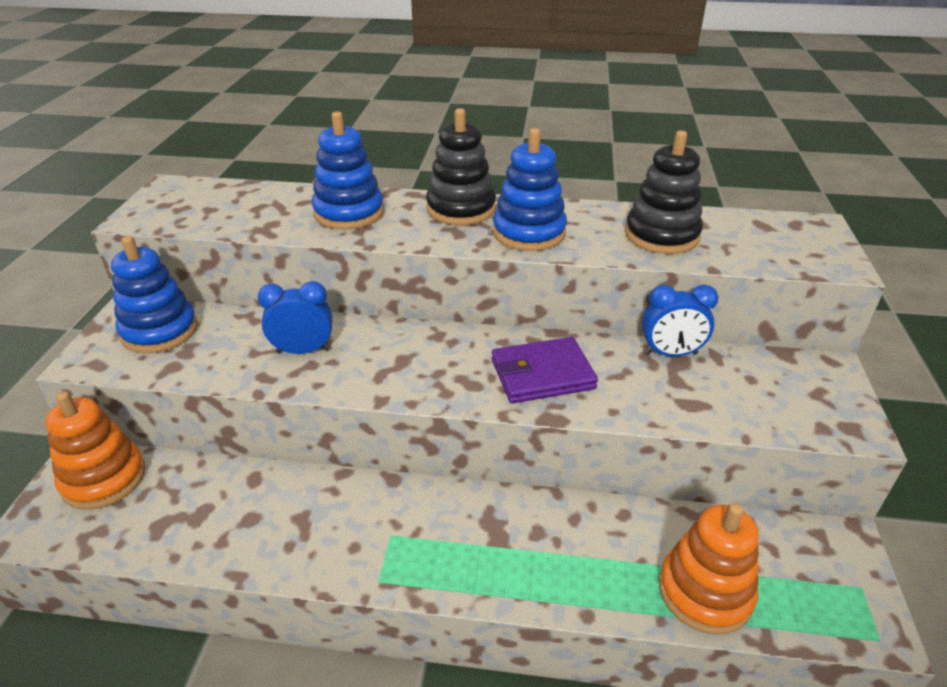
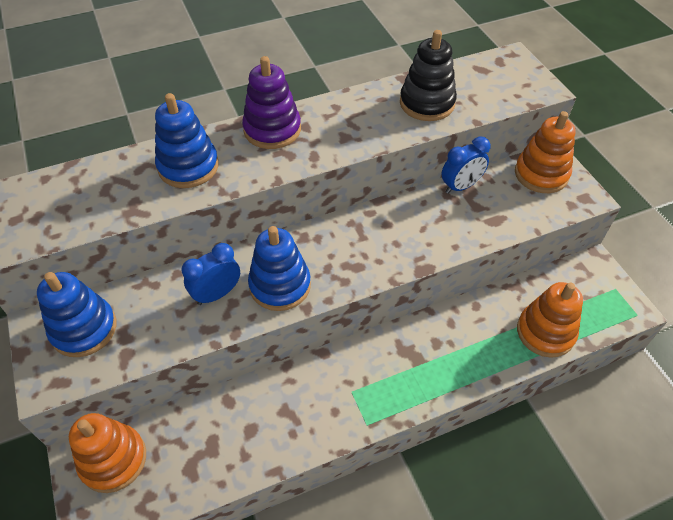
camera: 30 degrees left, 15 degrees up
black stacking toy [426,108,496,225] -> purple stacking toy [242,56,301,149]
purple wallet [492,337,598,403] -> none
blue stacking toy [493,128,567,251] -> blue stacking toy moved to [248,226,311,311]
none -> orange stacking toy [515,111,576,193]

